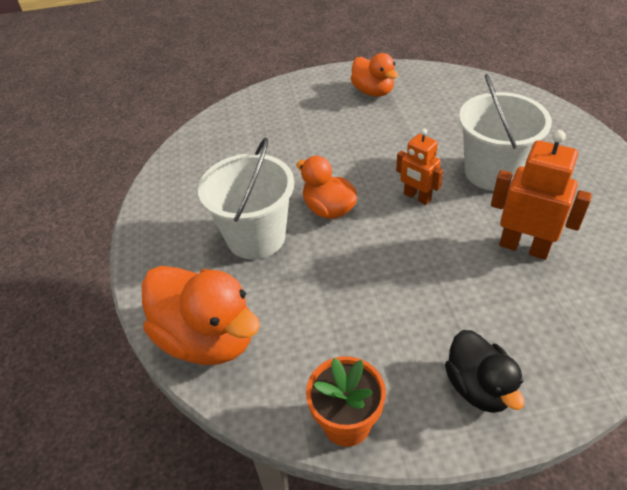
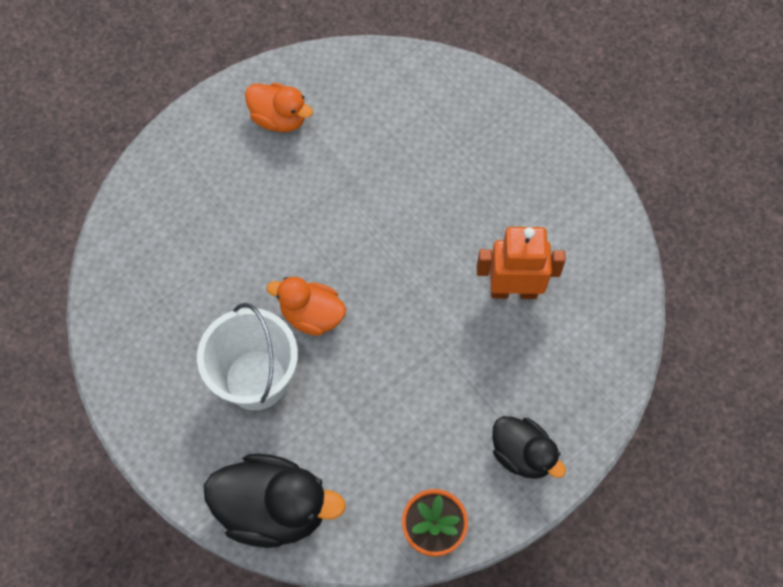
camera: 30 degrees left, 20 degrees up
orange duck [142,266,260,365] -> black duck [204,453,346,548]
orange robot [396,129,443,205] -> none
white bucket [459,74,552,191] -> none

